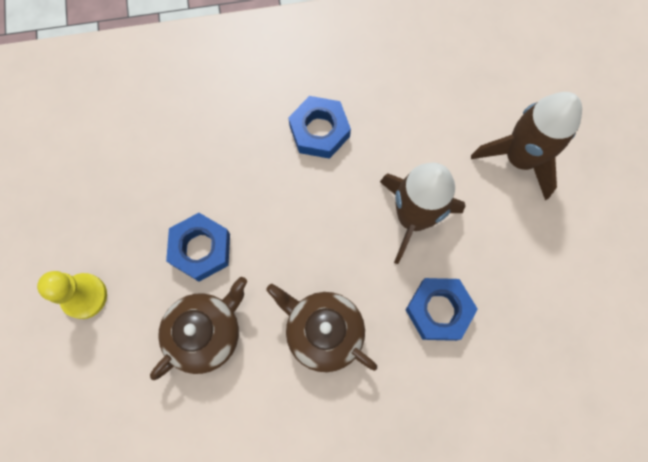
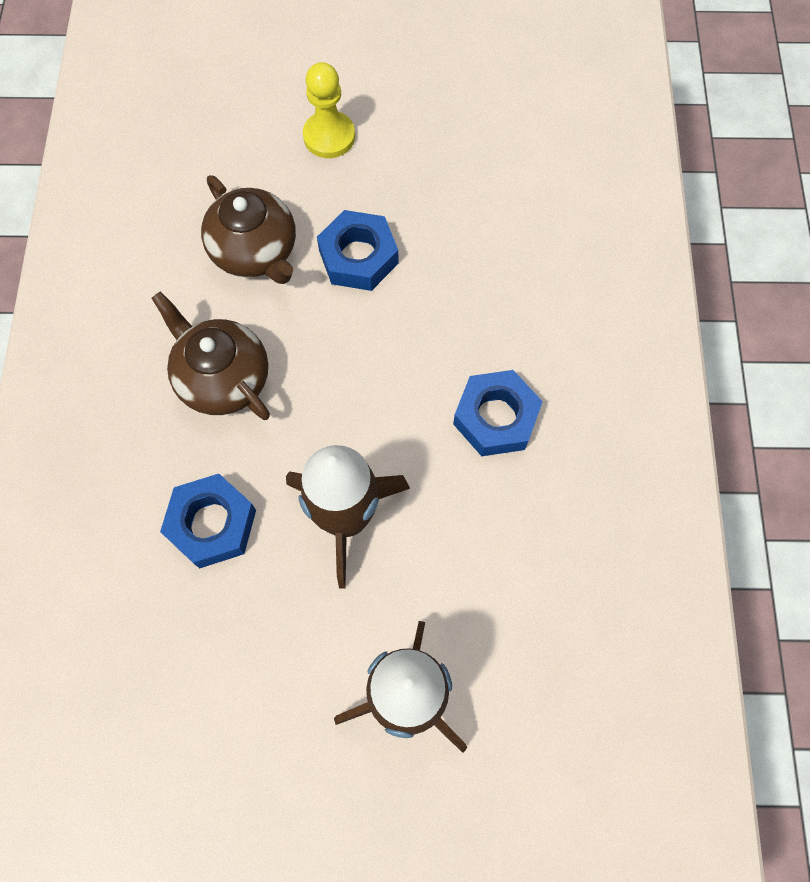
camera: 100 degrees right, 5 degrees down
brown teapot [266,284,377,372] -> brown teapot turned 90 degrees counterclockwise [151,292,270,420]

